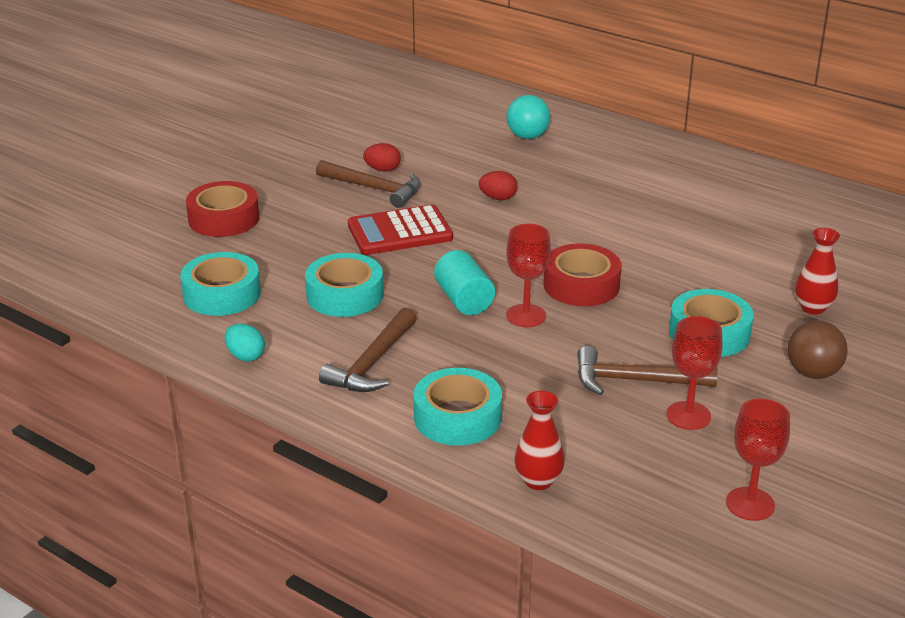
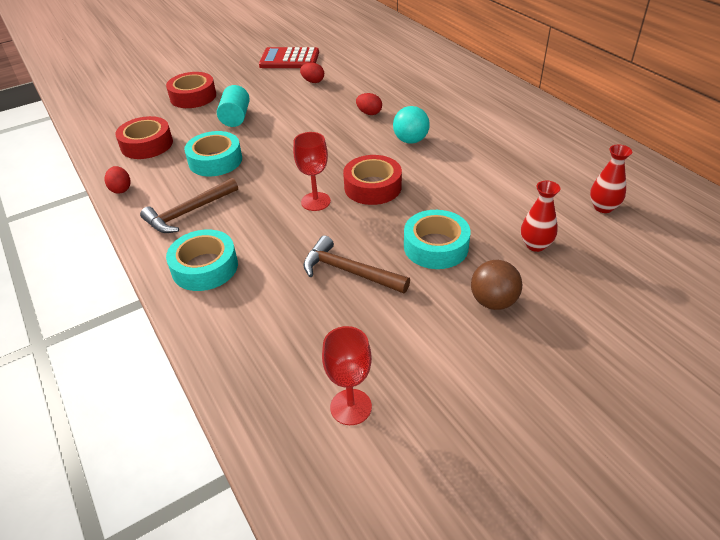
camera: 25 degrees right, 10 degrees up
turquoise tape [180,252,261,316] -> red tape [115,116,173,159]
turquoise egg [224,324,265,361] -> red egg [105,166,131,194]
brown hammer [316,160,421,208] -> none
red calculator [348,204,453,255] -> red calculator moved to [259,47,319,68]
turquoise cylinder [434,250,495,315] -> turquoise cylinder moved to [217,85,250,127]
turquoise ball [507,95,550,139] -> turquoise ball moved to [393,106,430,144]
red vase [514,391,565,490] -> red vase moved to [590,145,632,213]
red goblet [667,316,722,430] -> none

